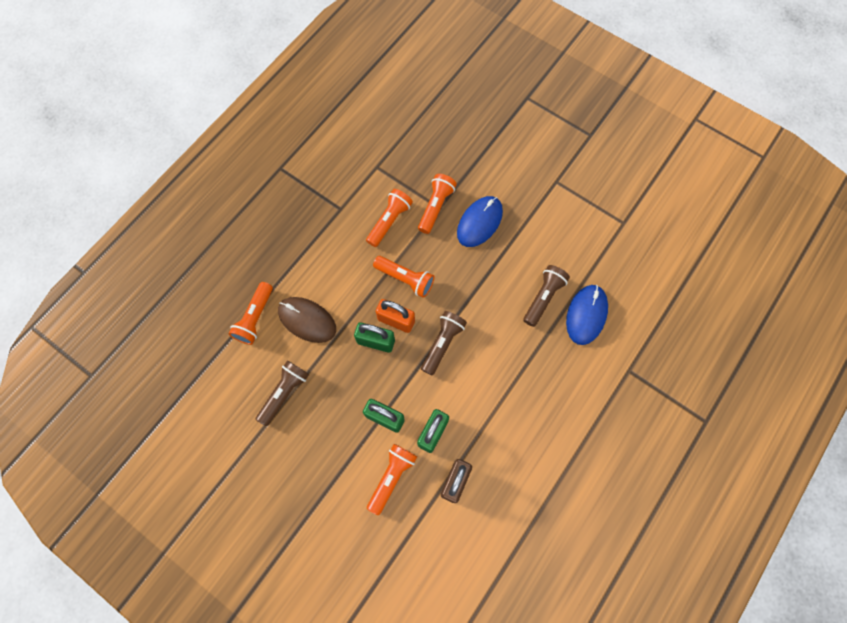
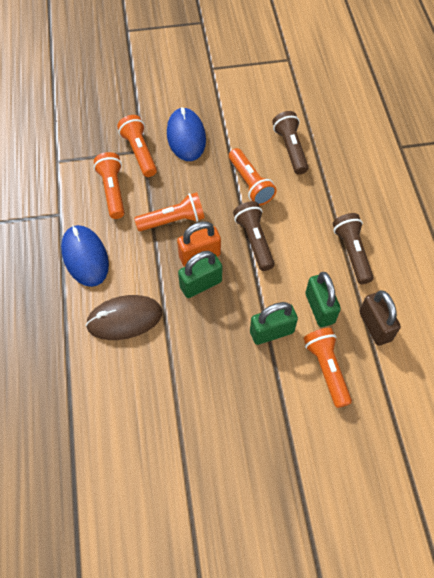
camera: 45 degrees left, 10 degrees down
orange flashlight [229,282,273,345] -> orange flashlight moved to [229,148,277,206]
brown flashlight [256,361,309,426] -> brown flashlight moved to [333,213,374,284]
blue mouse [566,285,608,345] -> blue mouse moved to [61,225,109,287]

